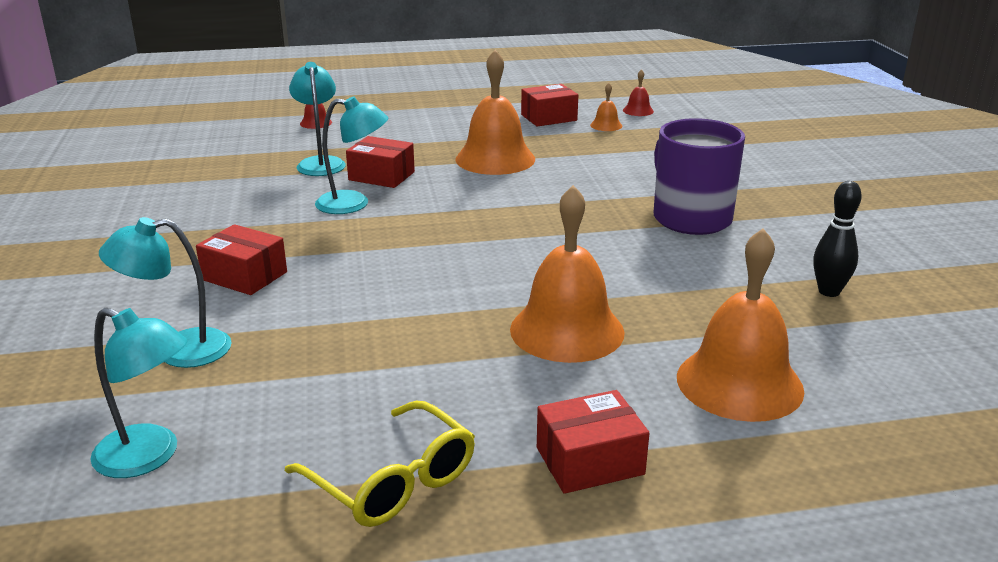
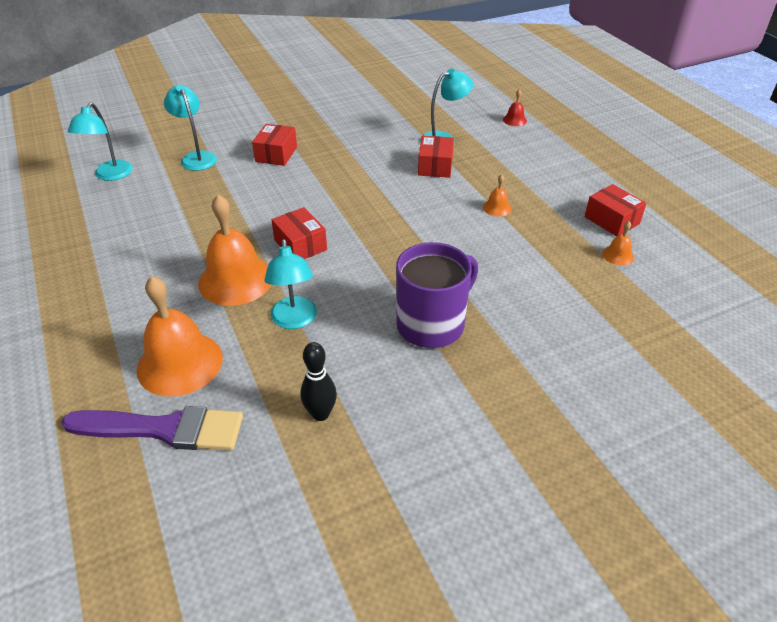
camera: 75 degrees right, 15 degrees up
yellow glasses [285,401,475,527] -> none
turquoise lamp [315,96,388,214] -> turquoise lamp moved to [265,239,317,329]
orange bell [455,50,535,175] -> orange bell [483,174,512,217], size x0.44
red box [537,390,649,494] -> red box moved to [271,207,327,259]
red bell [623,69,654,116] -> none
none -> purple brush [62,406,243,450]

